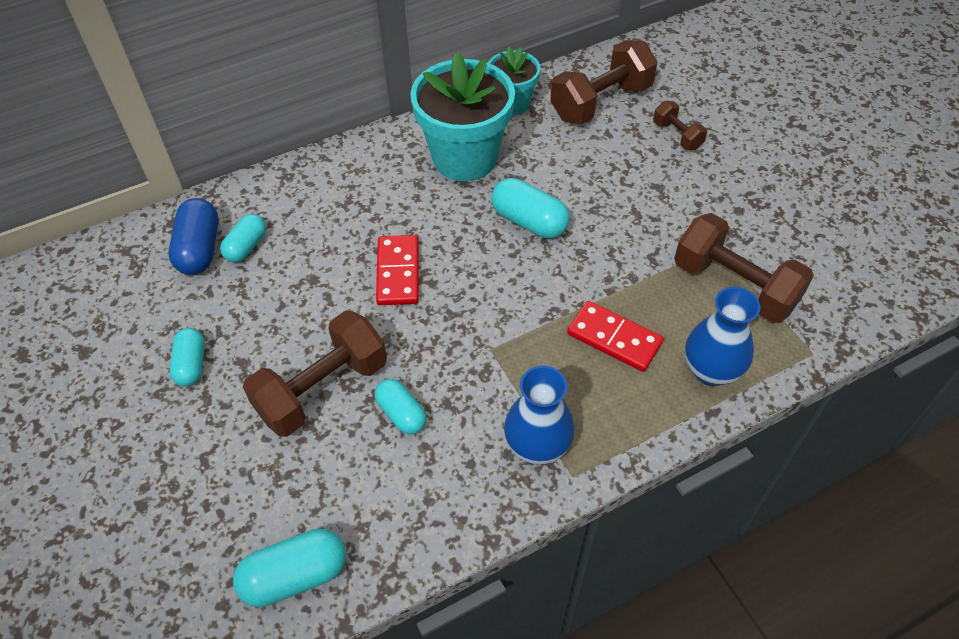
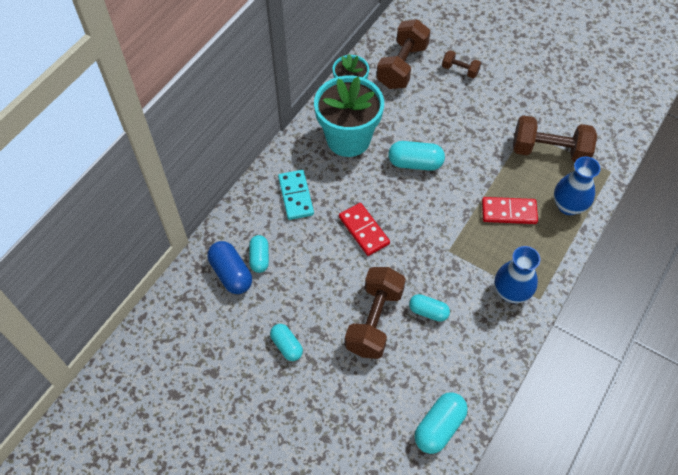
camera: 30 degrees left, 5 degrees up
none -> turquoise domino [278,170,314,220]

